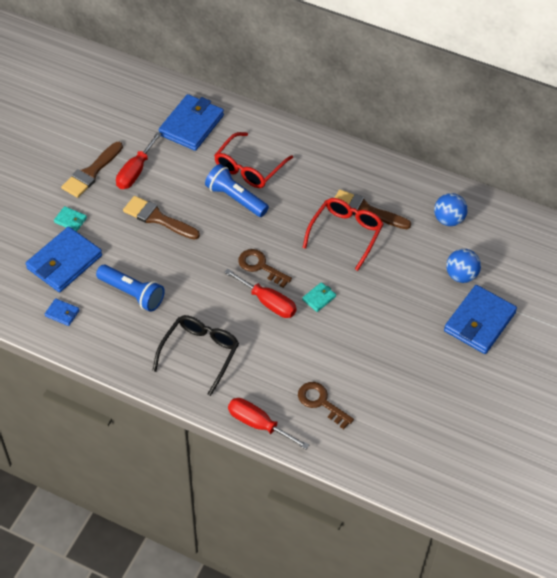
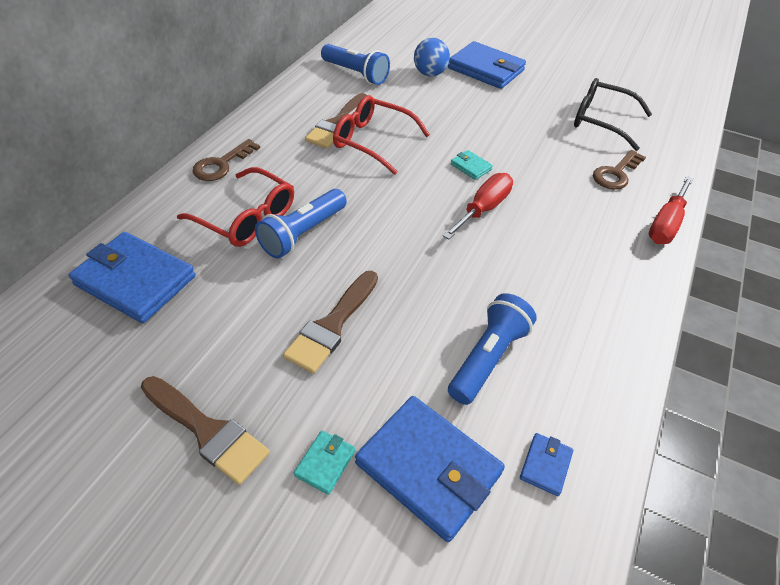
camera: 90 degrees left, 5 degrees down
red screwdriver [116,132,162,189] -> none
black glasses [152,315,239,396] -> black glasses moved to [574,78,652,151]
brown key [238,249,292,288] -> brown key moved to [192,139,260,181]
blue ball [434,193,468,226] -> blue flashlight [321,44,390,85]

